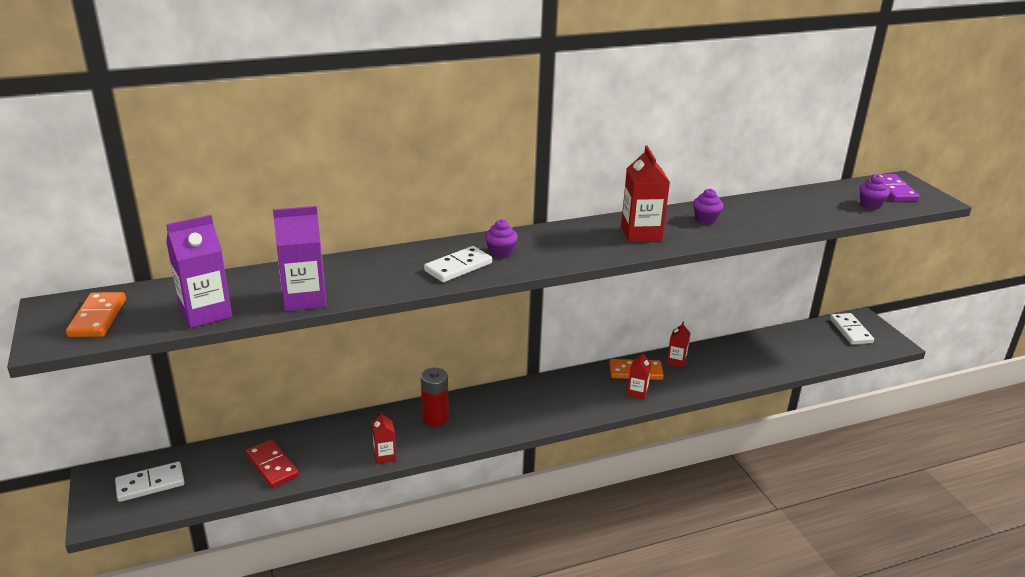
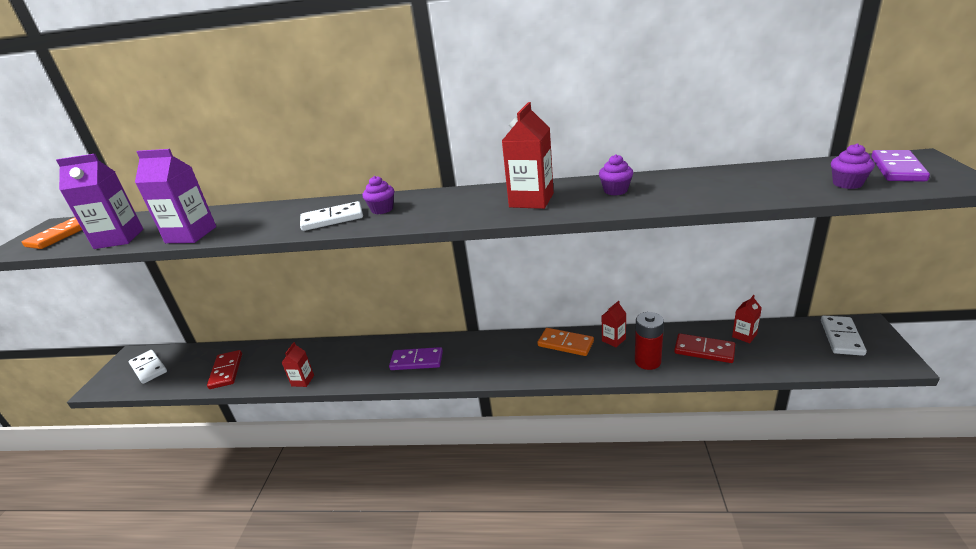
camera: 30 degrees right, 0 degrees up
white domino [115,461,185,502] -> white domino turned 45 degrees clockwise [129,350,167,384]
red battery [421,368,449,427] -> red battery moved to [635,312,664,370]
red carton [627,351,651,400] -> red carton moved to [732,295,762,343]
none -> purple domino [389,347,443,370]
none -> red domino [674,333,735,363]

